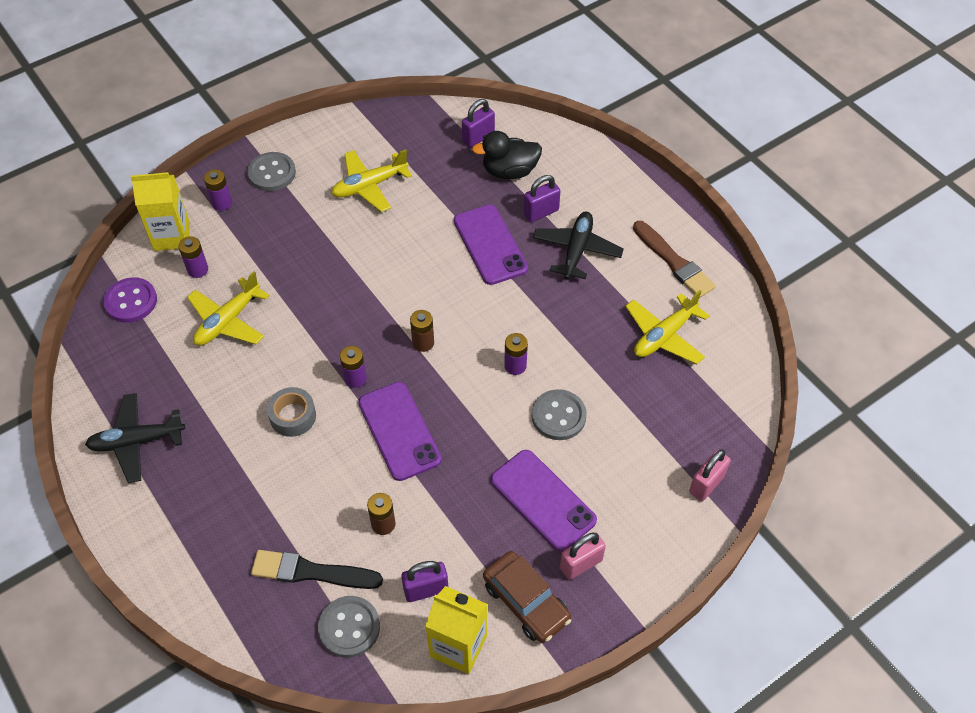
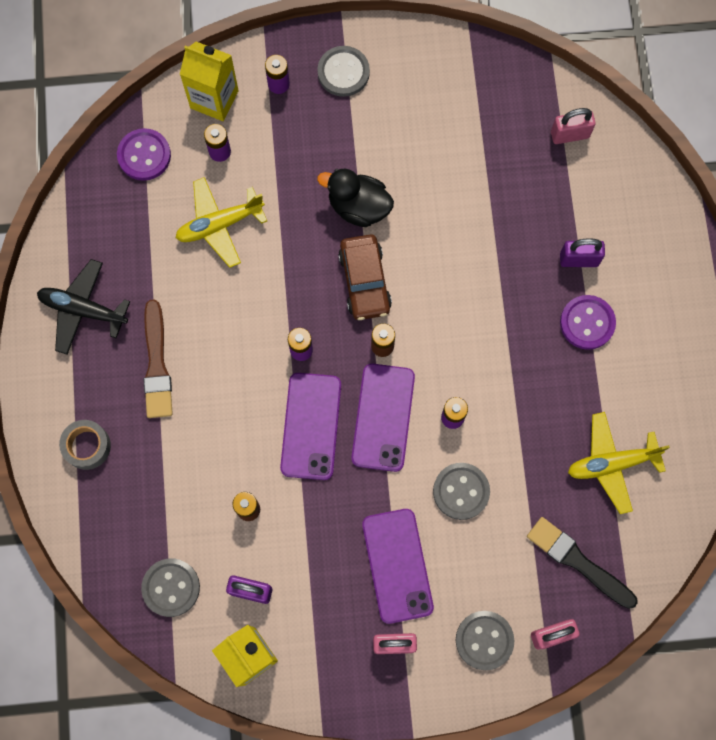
camera: 30 degrees right, 20 degrees up
black brush [251,550,383,589] -> black brush moved to [527,517,638,609]
grey tape [267,387,316,437] -> grey tape moved to [59,420,111,470]
yellow plane [331,149,412,212] -> none
purple phone [454,205,528,285] -> purple phone moved to [351,363,415,472]
purple padlock [462,99,495,148] -> pink padlock [551,108,596,144]
black duck [472,131,542,179] -> black duck moved to [317,169,394,227]
brown car [483,551,571,643] -> brown car moved to [338,234,392,320]
black plane [533,211,624,279] -> purple button [560,295,616,350]
brown brush [633,221,716,298] -> brown brush moved to [143,299,173,418]
none -> grey button [456,611,514,670]

